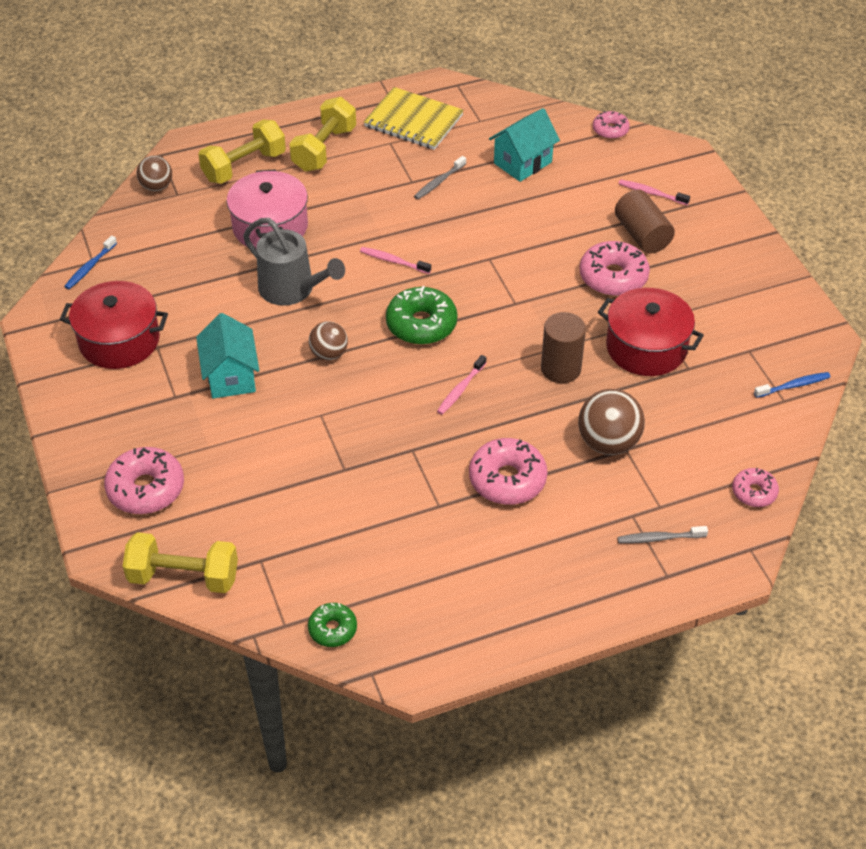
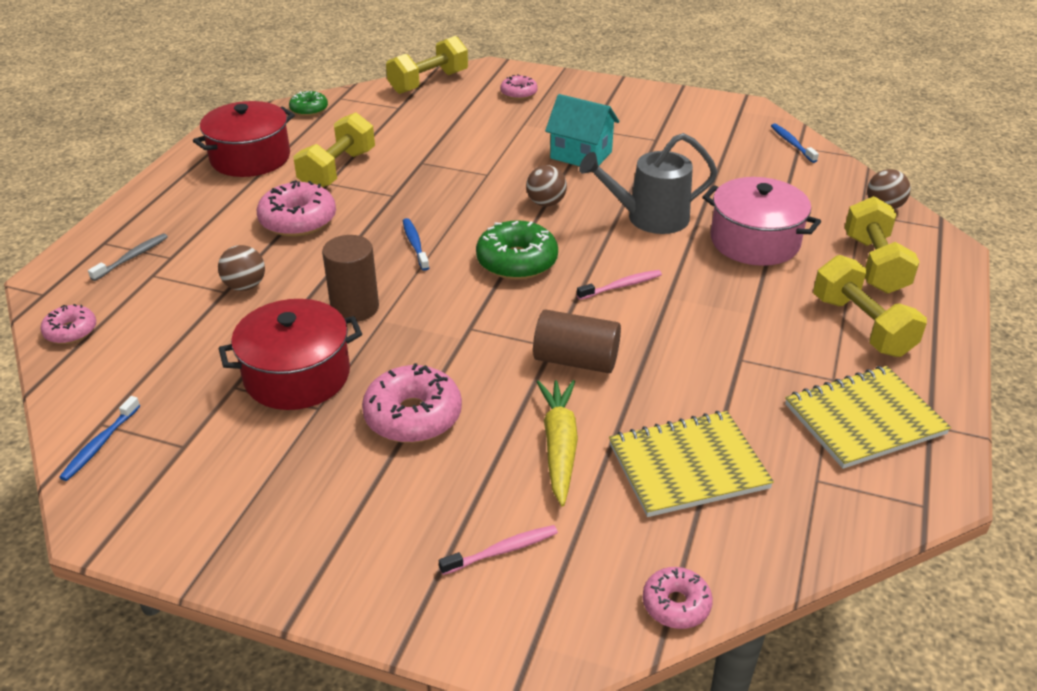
camera: 130 degrees right, 10 degrees down
red pot [60,281,168,369] -> red pot moved to [193,101,295,177]
pink donut [104,447,184,514] -> pink donut [500,74,538,100], size x0.58
grey toothbrush [414,156,466,200] -> none
pink toothbrush [437,355,486,415] -> blue toothbrush [403,218,429,271]
turquoise house [489,108,560,182] -> yellow notebook [609,411,774,517]
brown ball [578,389,645,455] -> brown ball [218,245,265,291], size x0.63
brown cylinder [615,189,675,254] -> brown cylinder moved to [533,309,621,373]
none -> yellow dumbbell [293,112,375,187]
none -> yellow carrot [537,380,578,506]

